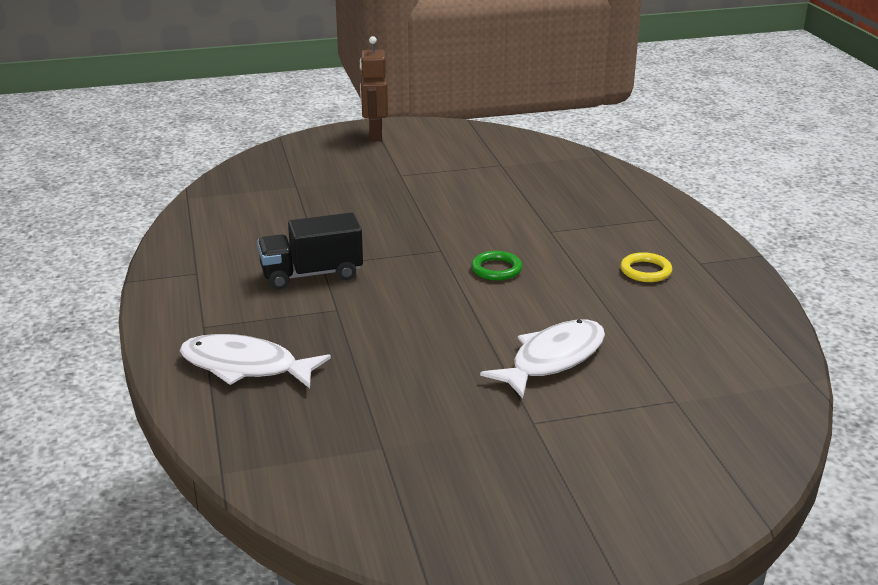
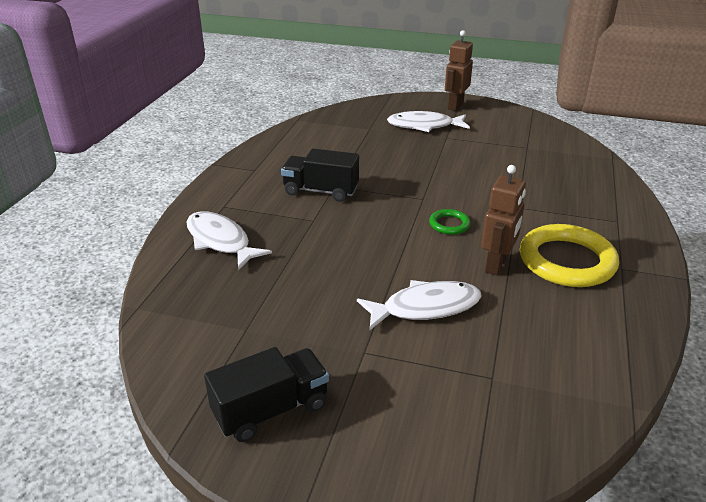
camera: 30 degrees right, 5 degrees up
yellow ring [620,252,672,282] -> yellow ring [520,224,619,287], size x2.16
none -> black truck [204,347,329,442]
none -> white fish [387,111,470,132]
none -> brown robot [481,165,526,276]

